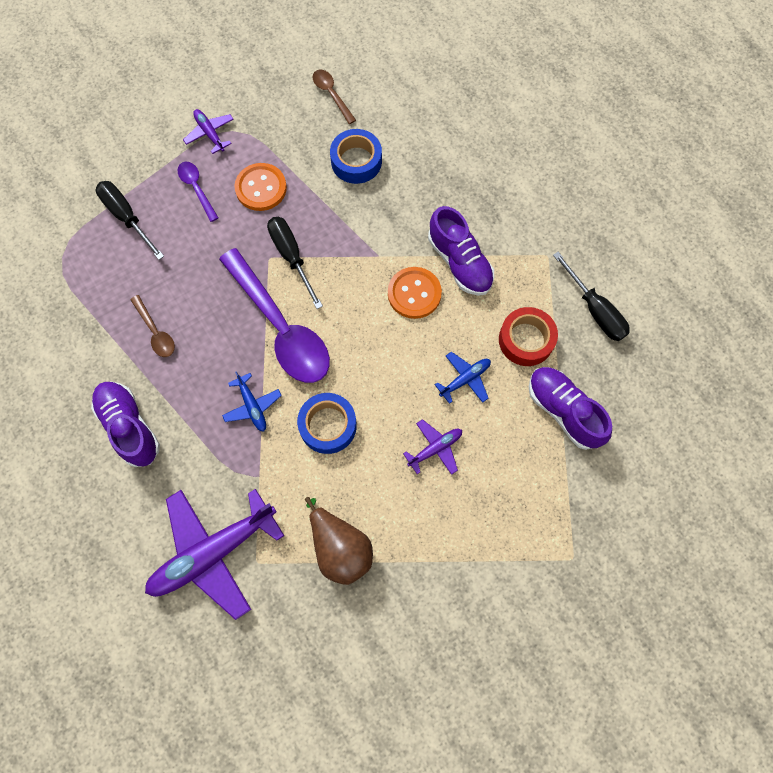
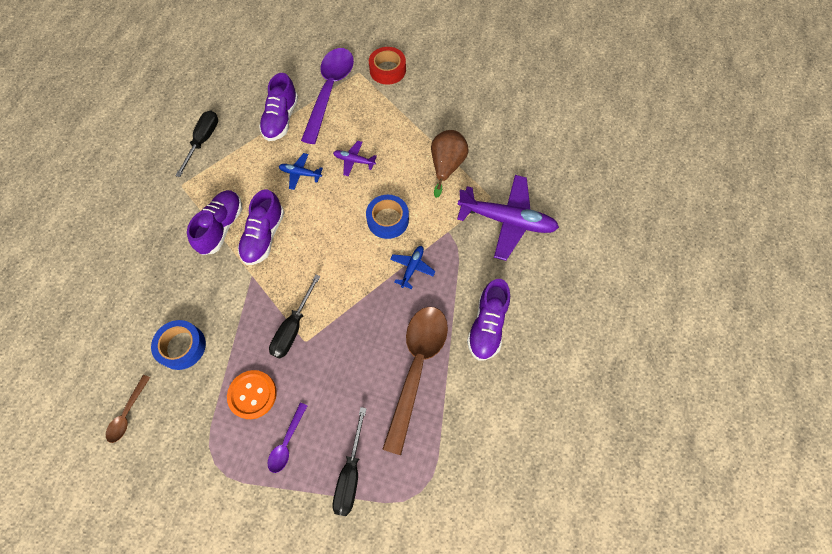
camera: 130 degrees left, 5 degrees down
brown spoon [130,295,175,357] -> brown spoon [382,307,448,455], size x2.22
purple plane [183,109,234,154] -> none
purple spoon [219,248,330,383] -> purple spoon moved to [301,48,354,144]
orange button [388,267,442,319] -> purple shoe [238,189,284,265]
red tape [499,307,558,366] -> red tape moved to [369,47,406,85]

